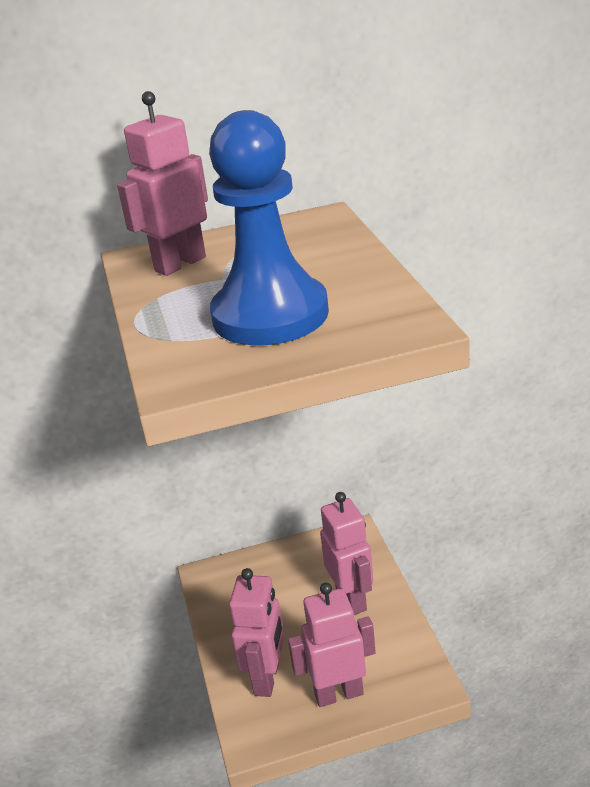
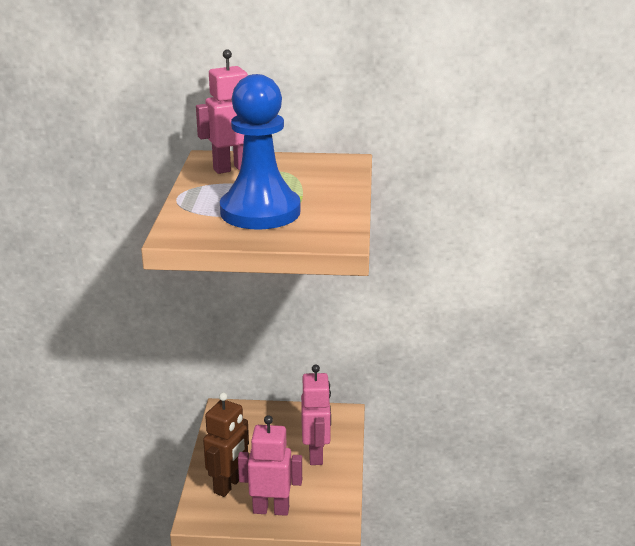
camera: 15 degrees right, 5 degrees down
pink robot [229,568,284,697] -> brown robot [203,392,249,497]

